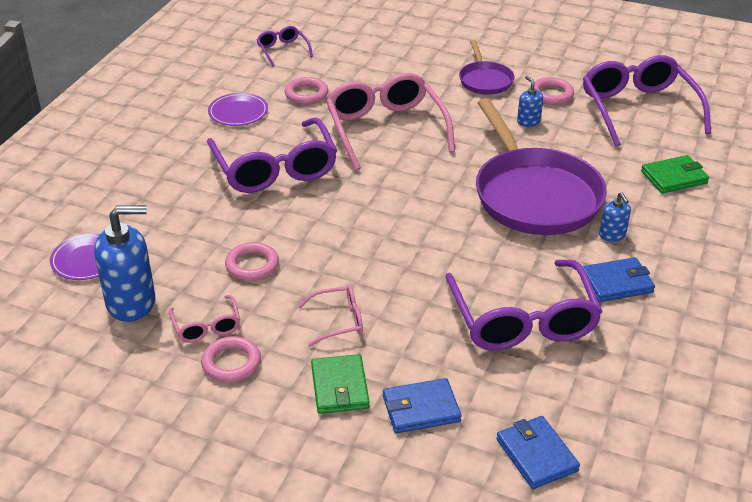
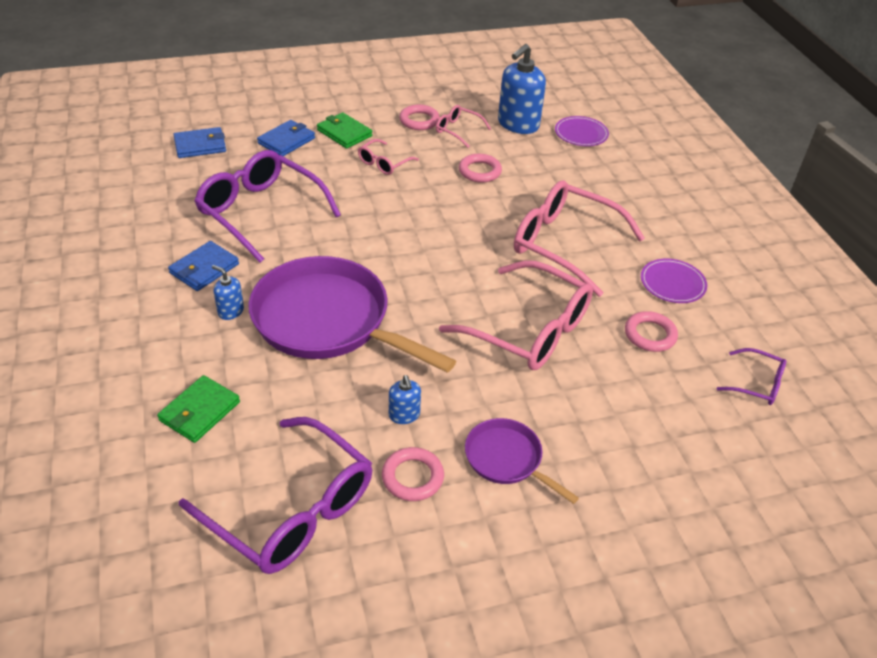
camera: 140 degrees right, 5 degrees up
purple glasses [207,117,337,193] -> pink glasses [514,180,645,297]
blue wallet [496,416,580,489] -> blue wallet turned 45 degrees counterclockwise [173,127,226,158]
blue soap dispenser [517,76,543,127] -> blue soap dispenser turned 45 degrees clockwise [389,375,421,424]

